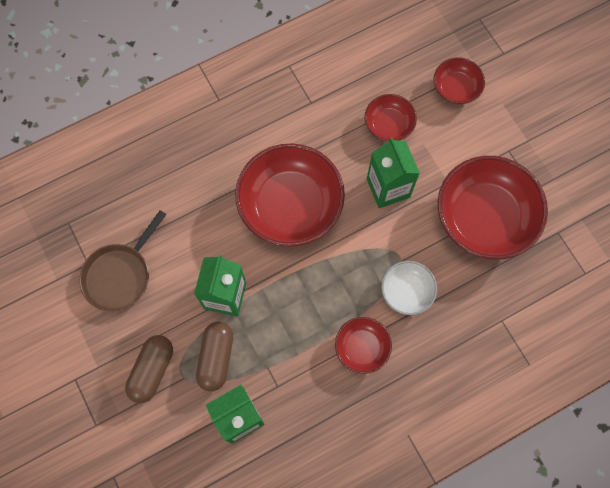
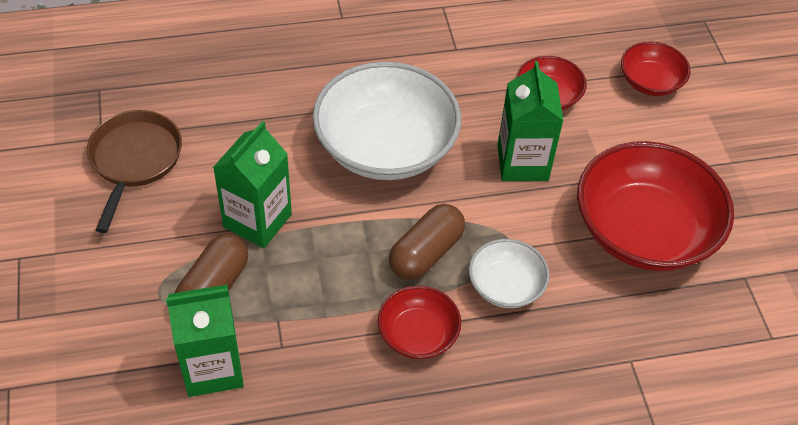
camera: 15 degrees right, 20 degrees down
brown pan [79,210,167,311] -> brown pan turned 135 degrees clockwise [87,110,182,233]
brown capsule [125,335,173,403] -> brown capsule moved to [389,204,465,280]
red bowl [235,143,345,247] -> white bowl [312,62,461,180]

